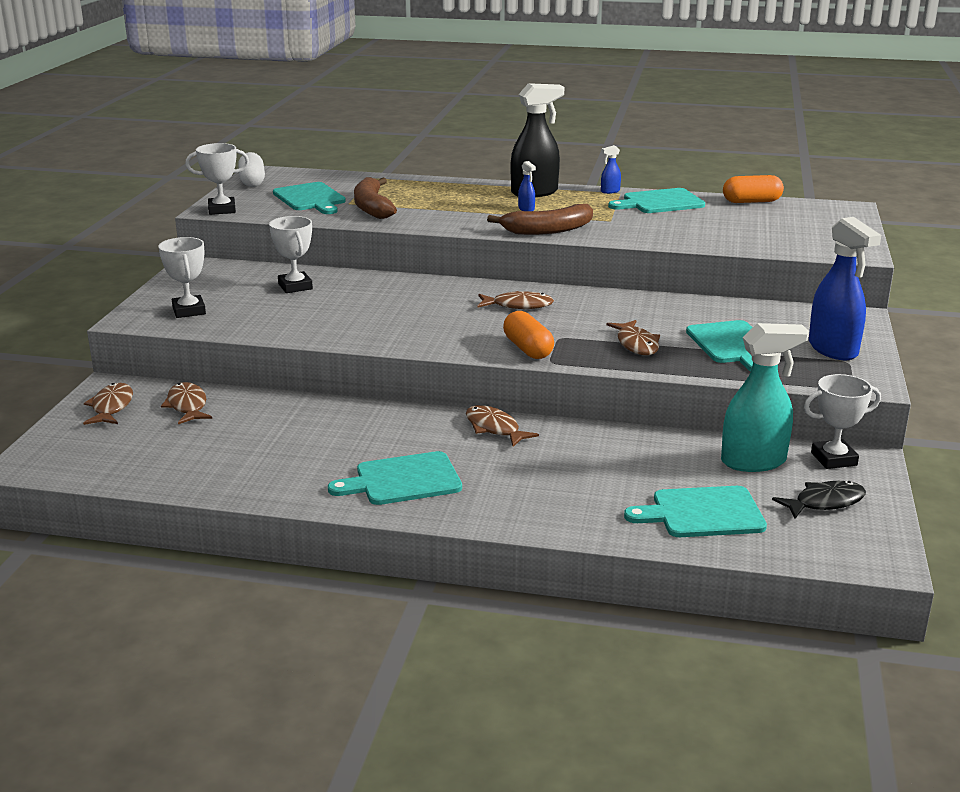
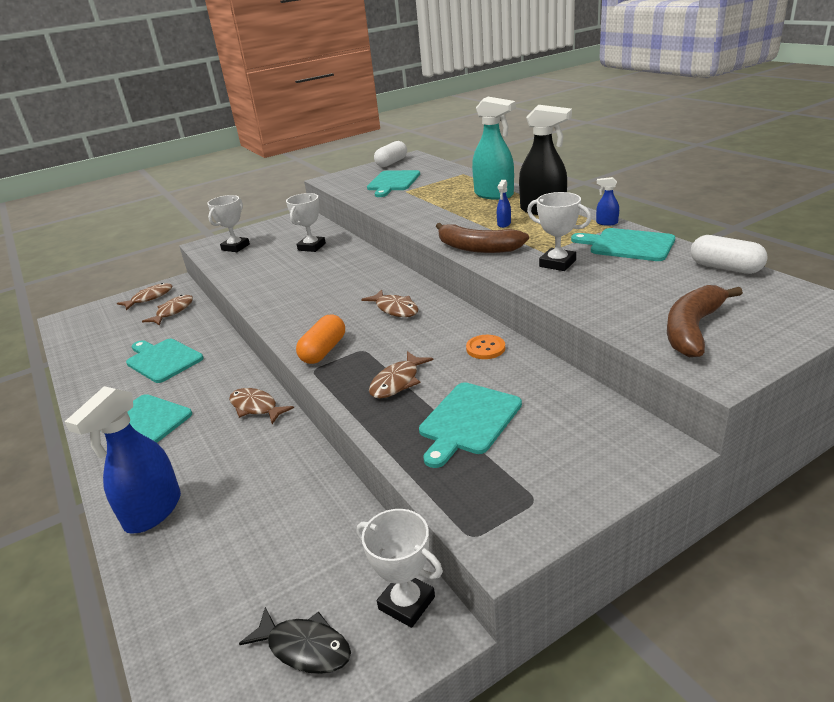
camera: 50 degrees right, 5 degrees up
white trophy [185,143,249,215] -> white trophy moved to [527,192,591,271]
brown banana [354,177,397,219] -> brown banana moved to [667,285,743,357]
brown fish [466,405,539,447] -> brown fish turned 60 degrees counterclockwise [229,388,294,424]
turquoise cutting board [624,486,767,537] -> turquoise cutting board moved to [126,339,204,383]
turquoise spray bottle [721,323,809,472] -> turquoise spray bottle moved to [472,97,516,200]
orange capsule [723,175,784,203] -> white capsule [691,235,768,274]
blue spray bottle [809,217,881,360] -> blue spray bottle moved to [65,386,181,534]
none -> orange button [466,335,505,359]

